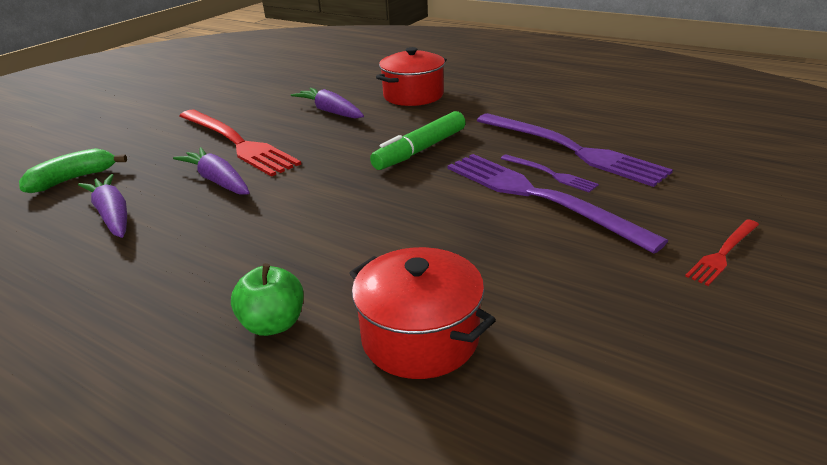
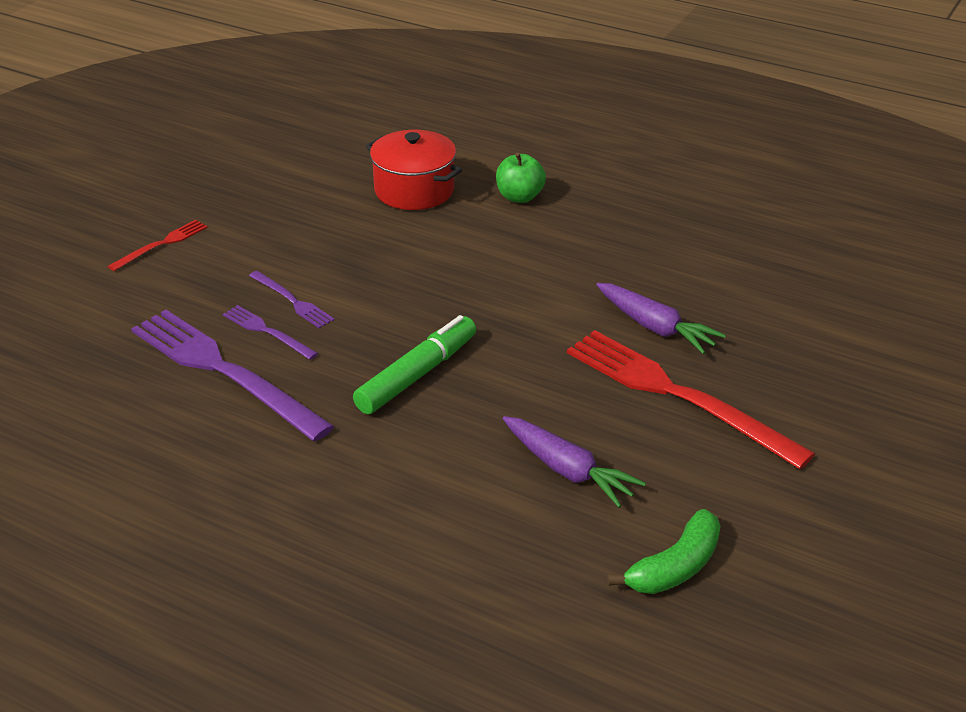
camera: 175 degrees right, 5 degrees up
green banana [19,148,127,193] -> green banana moved to [607,509,721,594]
purple carrot [78,174,127,238] -> none
red pot [376,47,447,106] -> none
purple fork [448,154,668,254] -> purple fork [249,271,335,328], size x0.47

